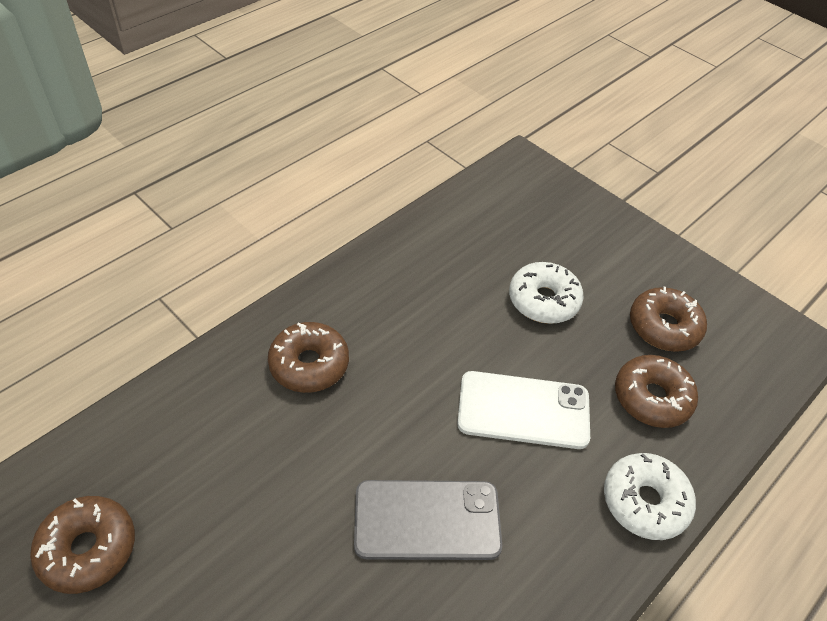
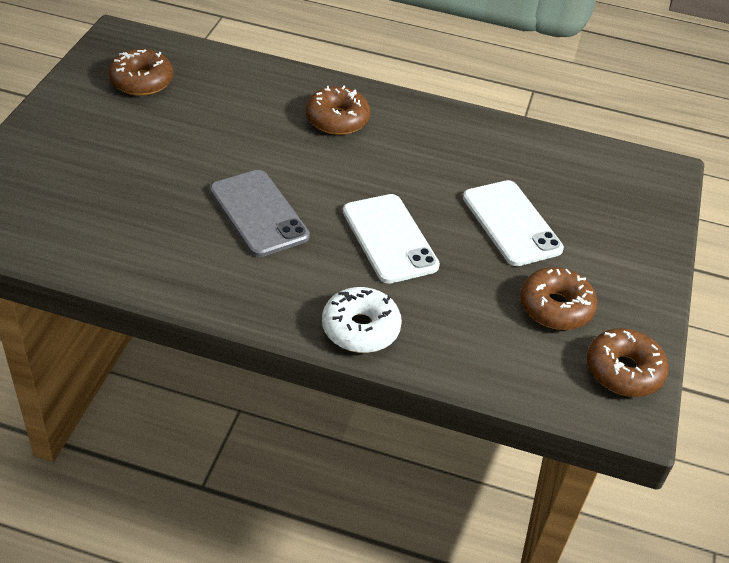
camera: 60 degrees right, 5 degrees down
white donut [509,262,584,324] -> white phone [463,180,564,266]
brown donut [615,355,698,428] -> brown donut moved to [587,328,669,397]

